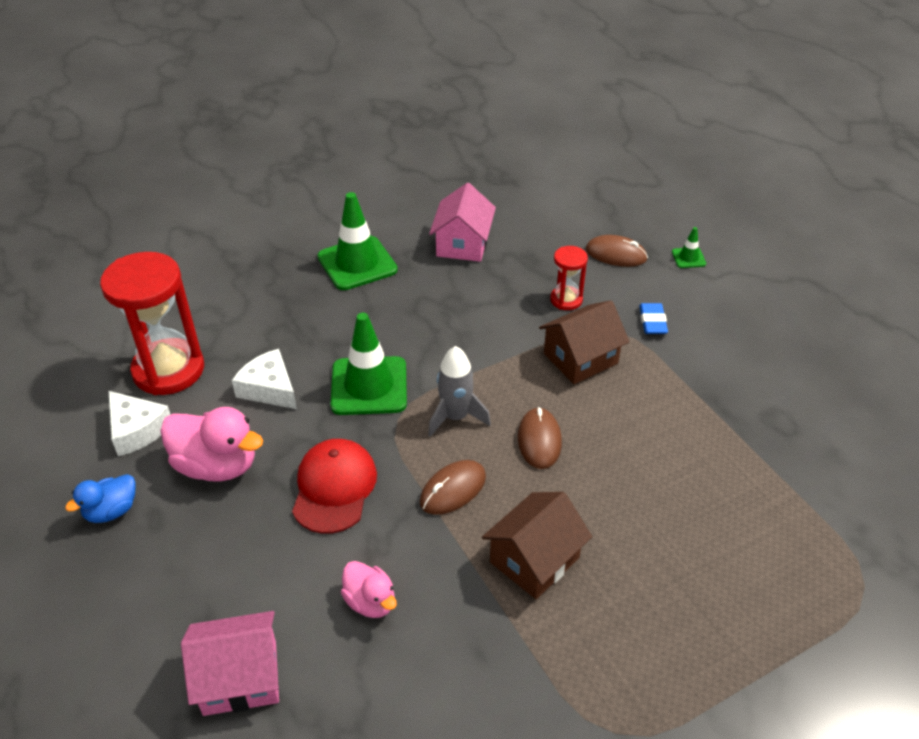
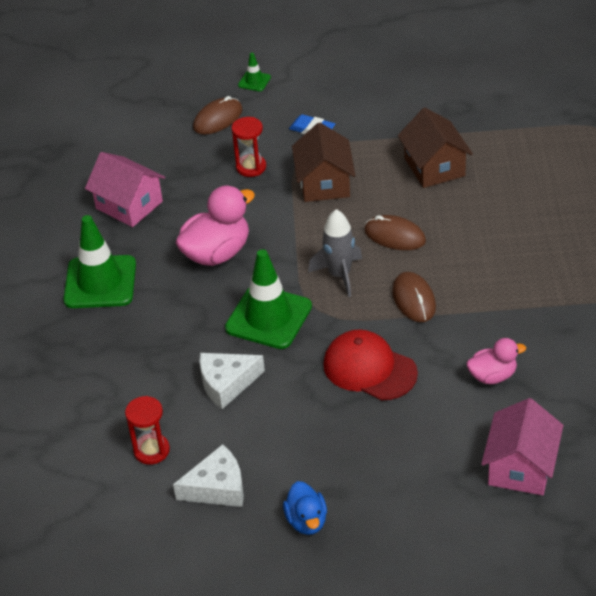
camera: 60 degrees left, 0 degrees up
red hourglass [100,252,204,395] -> red hourglass [125,396,170,465], size x0.49
pink duck [160,407,263,482] -> pink duck moved to [176,186,255,266]
brown house [482,492,592,599] -> brown house moved to [398,108,473,188]

